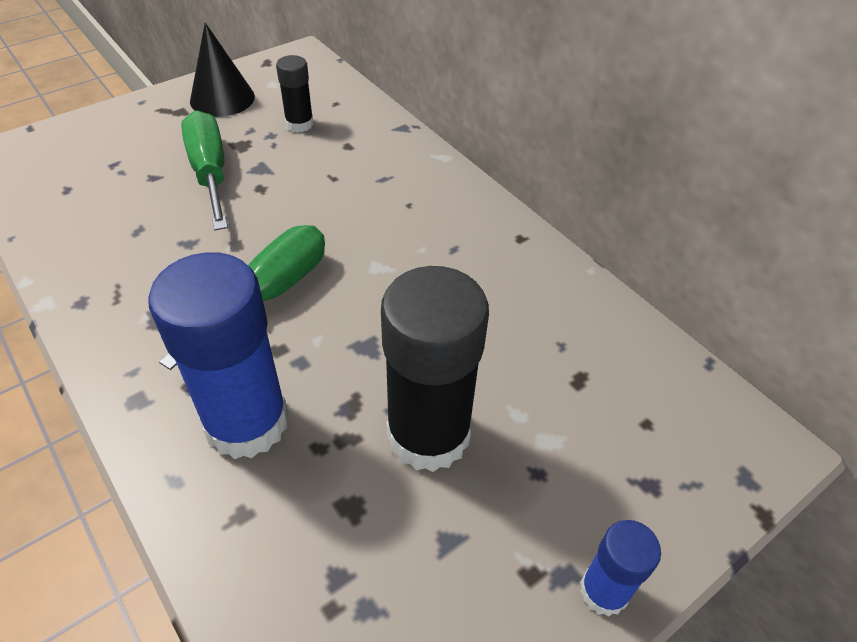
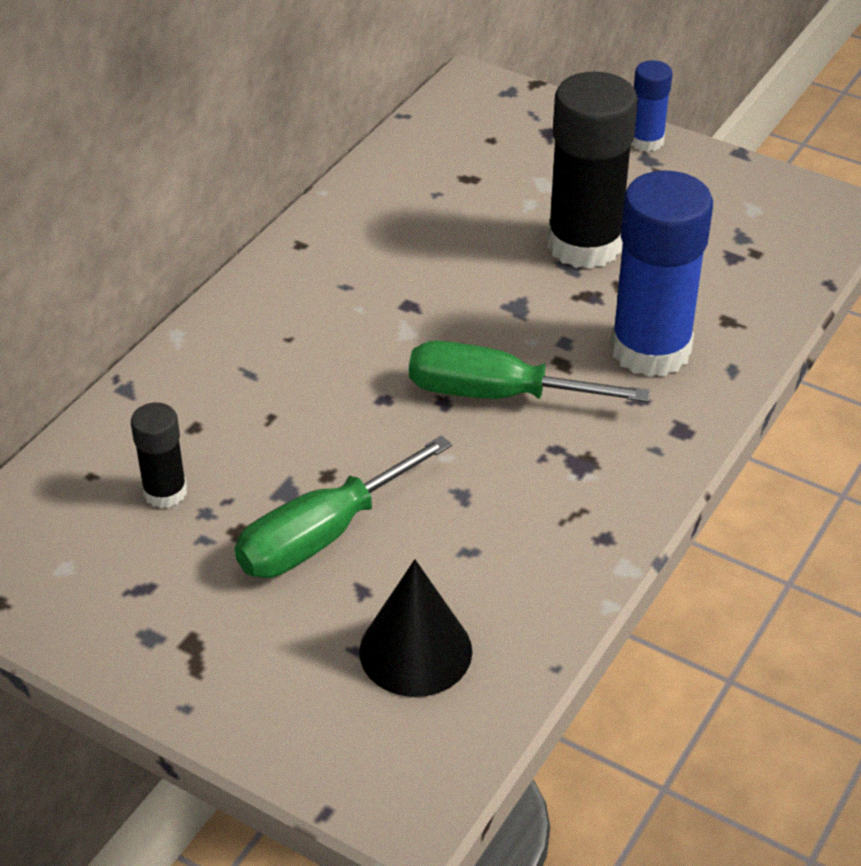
camera: 110 degrees left, 5 degrees down
black cone [190,23,255,117] -> black cone moved to [359,559,472,697]

